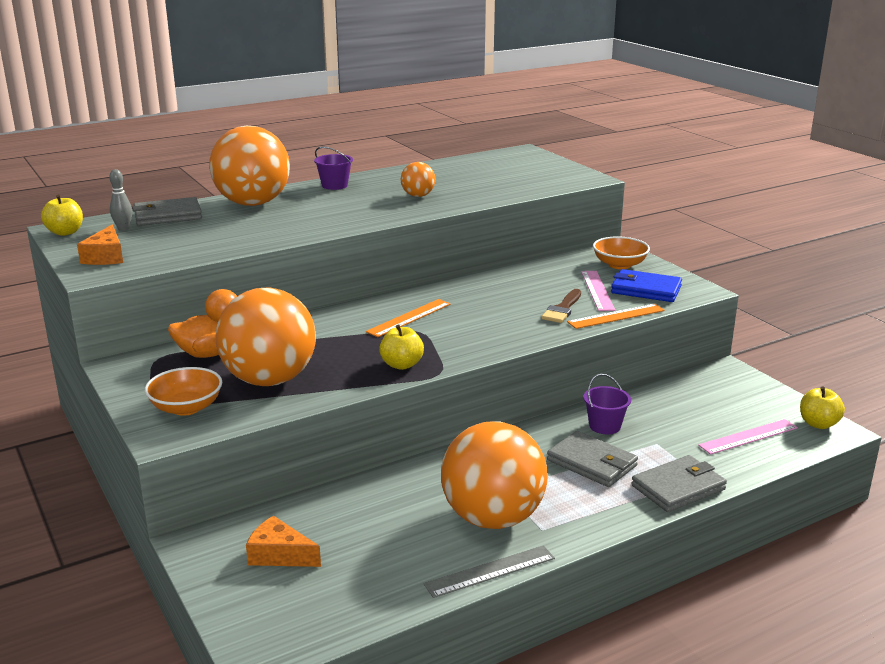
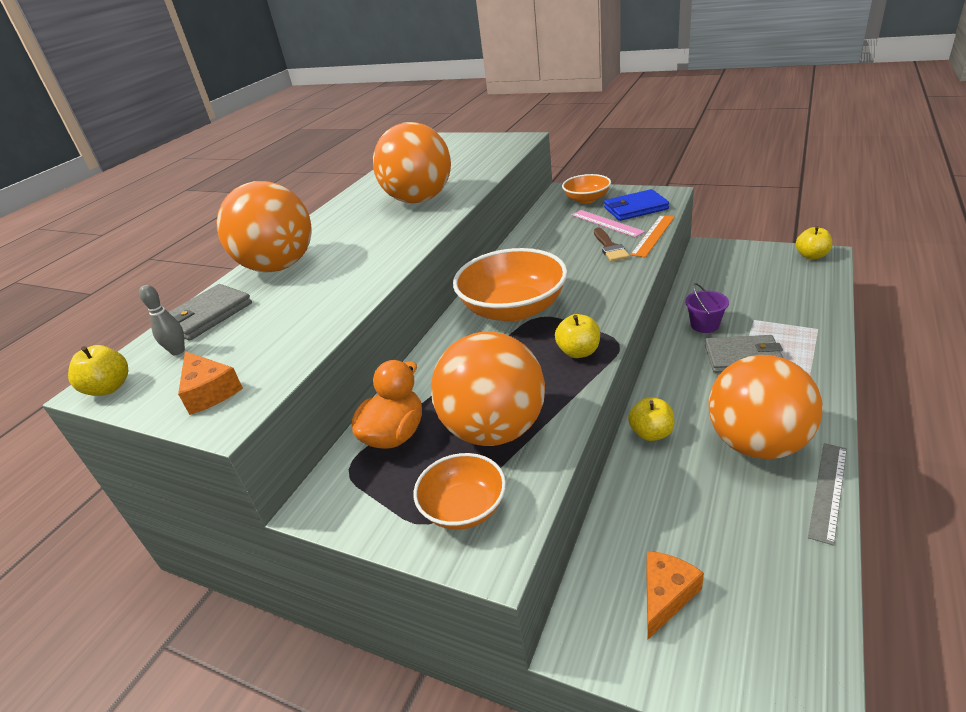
camera: 30 degrees left, 10 degrees up
orange cheese [246,516,321,567] -> orange cheese turned 135 degrees clockwise [646,551,704,639]
purple bucket [314,147,353,190] -> none
orange ruler [366,299,451,337] -> orange bowl [453,248,568,322]
orange ball [401,162,435,197] -> orange ball [373,122,451,203], size x2.21
grey wallet [631,455,727,512] -> none
pink ruler [698,419,798,455] -> none
none -> yellow apple [628,397,675,441]

